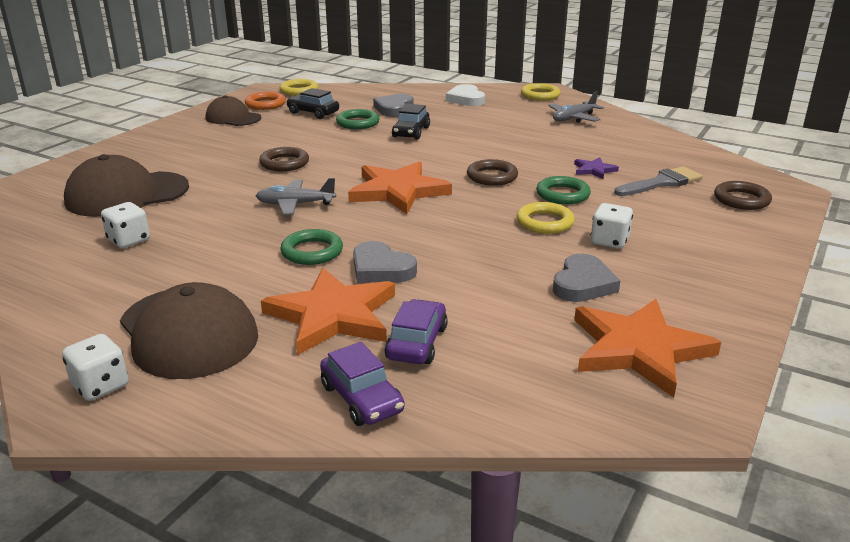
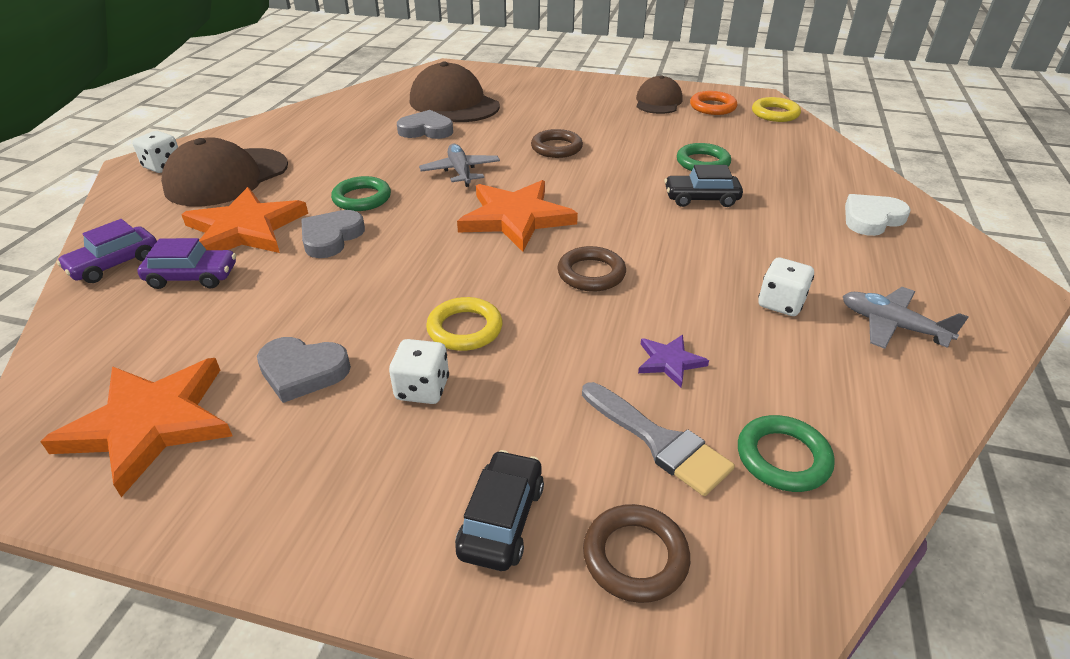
camera: 75 degrees right, 10 degrees up
white dice [101,202,150,248] -> white dice moved to [758,258,814,316]
black car [286,88,339,119] -> black car moved to [455,450,544,571]
grey heart [373,94,413,117] -> grey heart moved to [397,110,453,139]
yellow ring [521,83,561,101] -> none
green ring [536,176,591,204] -> green ring moved to [738,415,835,492]

